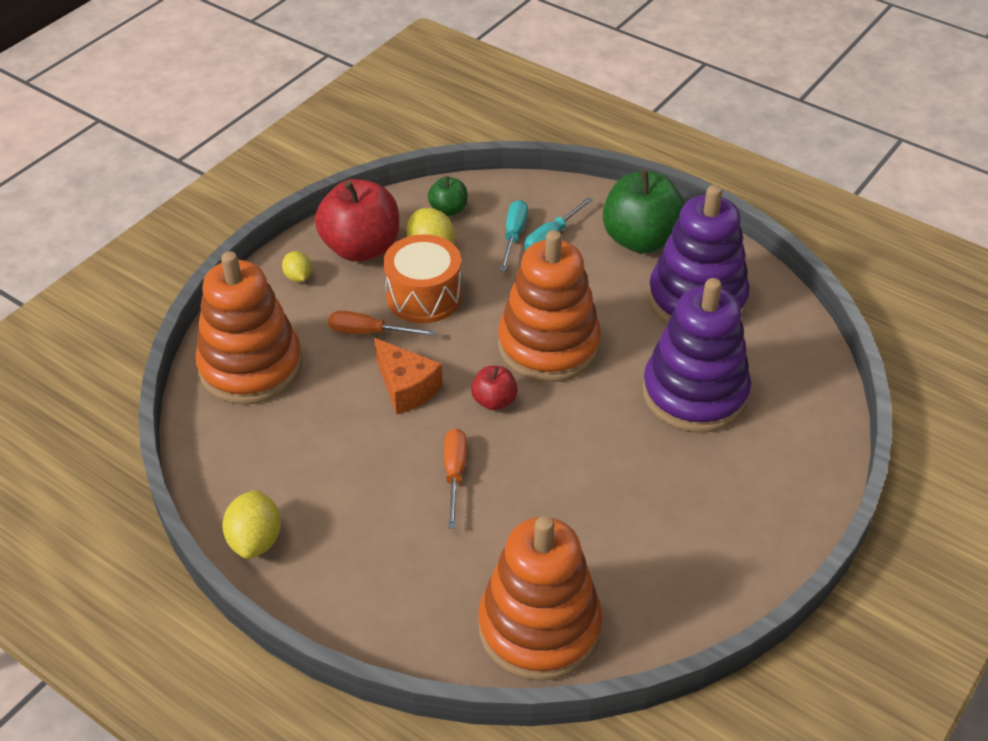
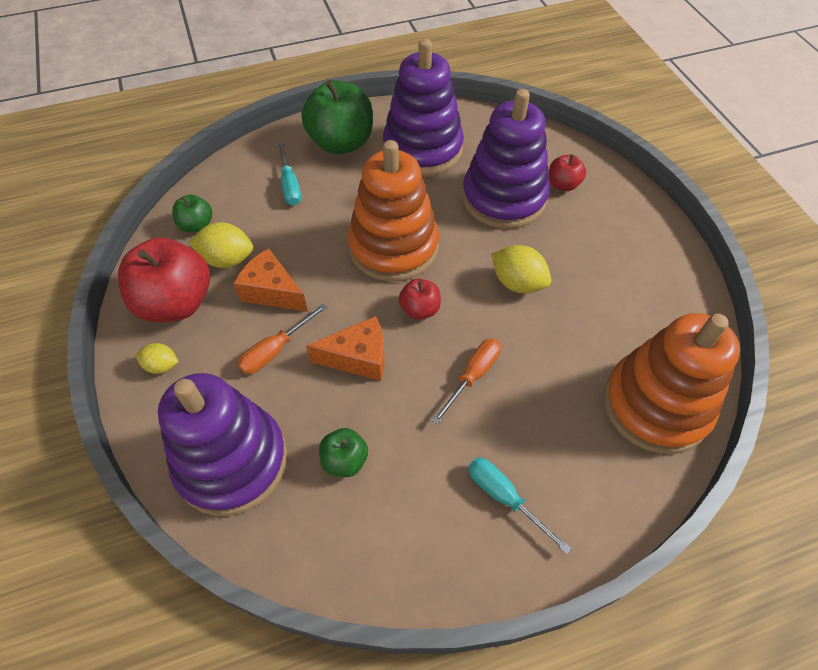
camera: 55 degrees left, 10 degrees up
orange stacking toy [195,251,302,405] -> purple stacking toy [158,373,287,516]
yellow lemon [222,490,281,559] -> yellow lemon moved to [491,245,551,293]
orange drum [383,234,462,323] -> orange cheese [234,248,308,312]
orange screwdriver [444,429,467,528] -> orange screwdriver turned 90 degrees clockwise [432,338,501,425]
turquoise screwdriver [500,200,528,271] -> turquoise screwdriver moved to [468,457,572,554]
none -> green apple [319,428,368,477]
none -> red apple [549,154,586,191]

